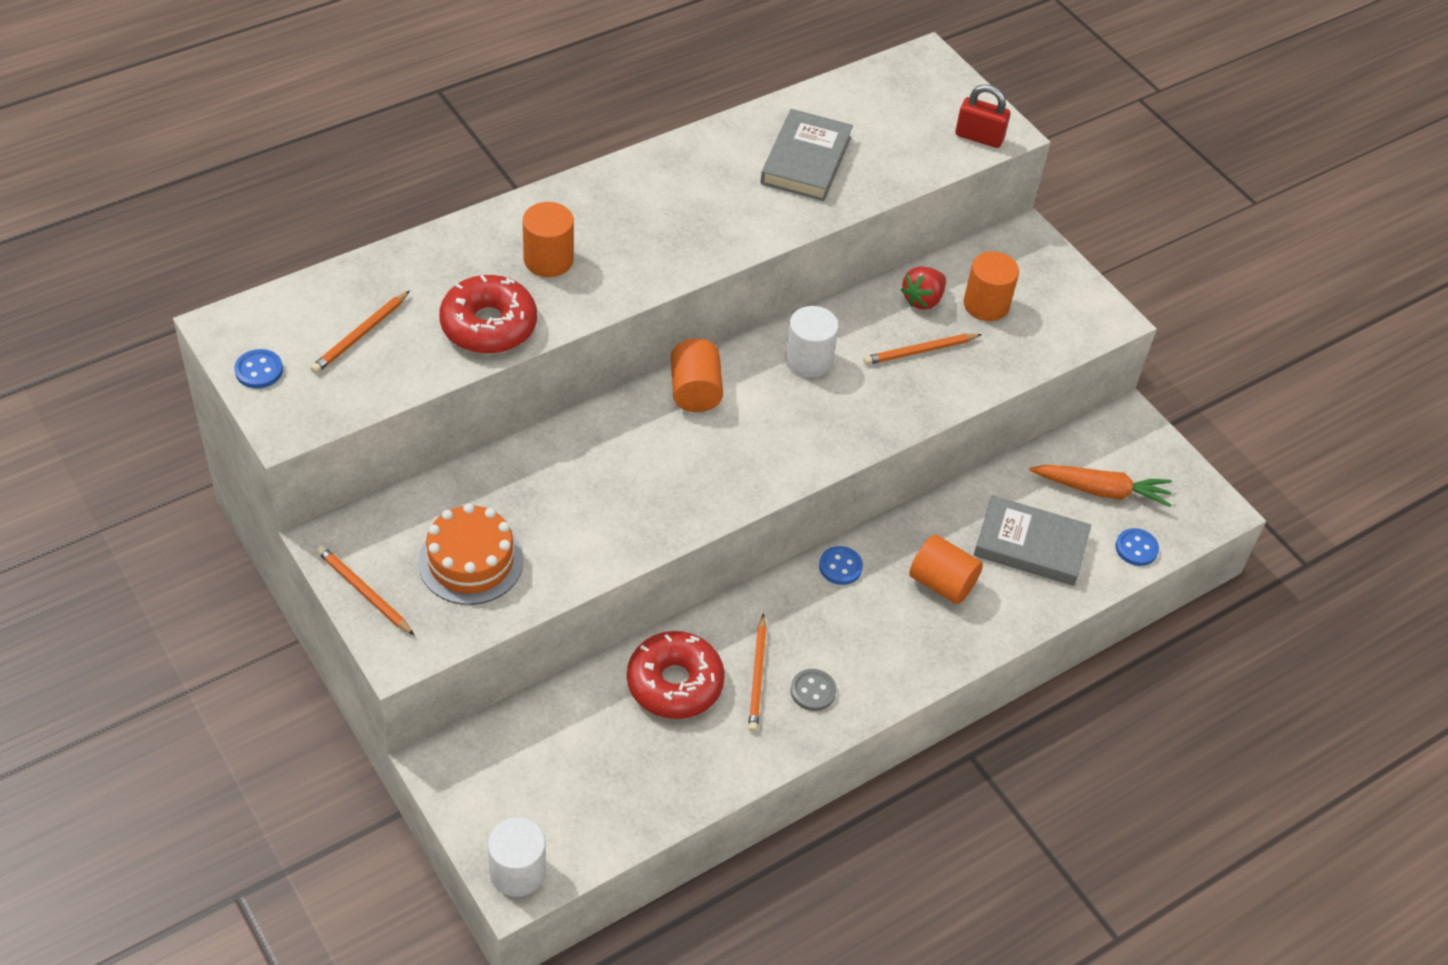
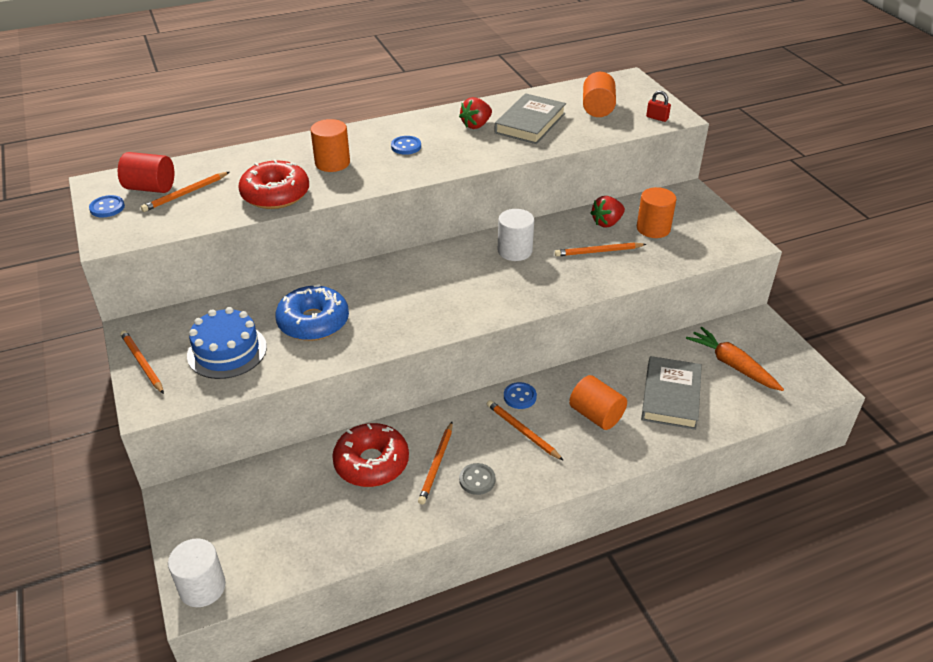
camera: 15 degrees right, 10 degrees down
orange cake [418,503,523,605] -> blue cake [187,307,267,379]
orange cylinder [671,339,723,412] -> orange cylinder moved to [583,72,616,117]
red padlock [955,84,1010,148] -> red padlock [646,91,671,122], size x0.64
grey book [974,495,1091,586] -> grey book turned 75 degrees clockwise [641,356,702,430]
orange carrot [1029,465,1172,507] -> orange carrot turned 150 degrees counterclockwise [686,327,784,391]
blue button [1116,528,1159,566] -> blue button moved to [391,136,421,155]
none -> red cylinder [118,152,174,193]
none -> blue donut [275,284,349,341]
none -> red strawberry [459,97,492,129]
none -> orange pencil [487,400,564,461]

